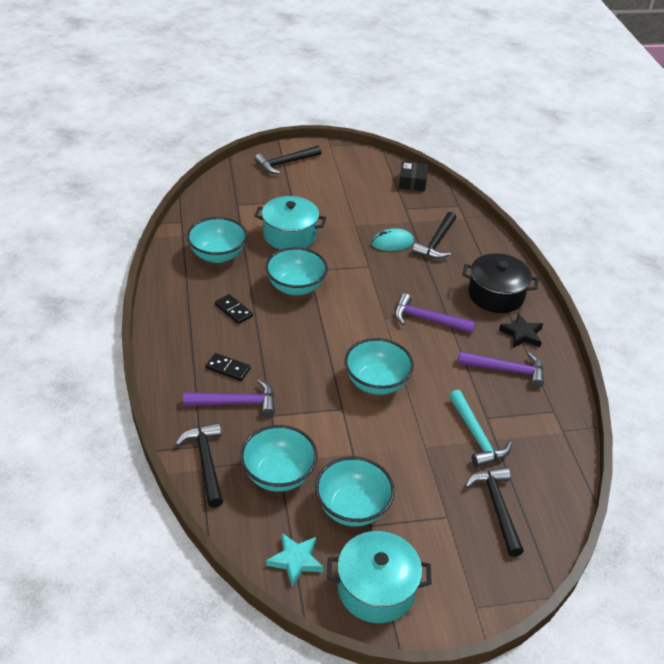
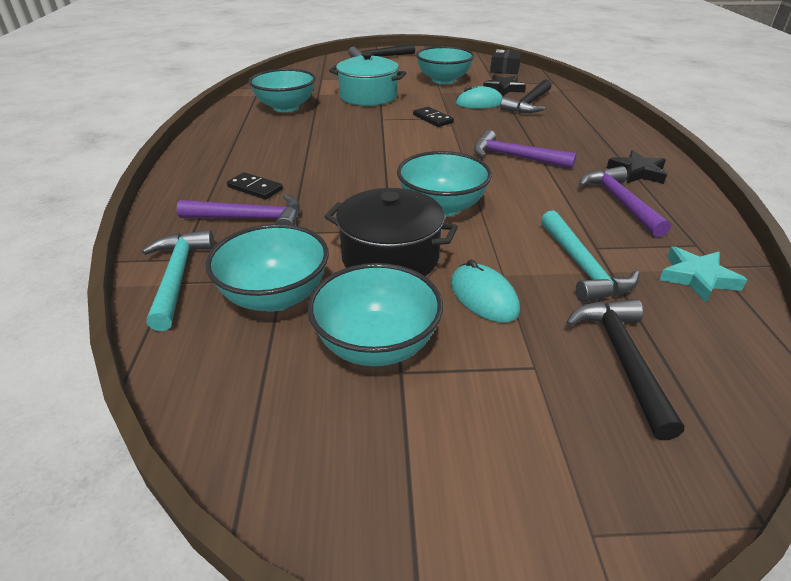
camera: 10 degrees right, 5 degrees down
black hammer [175,423,223,508] -> turquoise hammer [142,230,214,331]
black domino [215,294,253,324] -> black domino moved to [413,107,454,127]
turquoise bowl [265,247,328,295] -> turquoise bowl moved to [416,46,474,84]
turquoise star [266,533,324,587] -> turquoise star moved to [659,246,747,302]
turquoise pot [327,531,432,623] -> none
purple hammer [458,351,544,388] -> purple hammer turned 120 degrees counterclockwise [578,166,671,237]
black pot [462,253,539,313] -> black pot moved to [325,188,458,276]
none -> turquoise mouse [451,259,520,323]
none -> black star [483,75,526,96]

